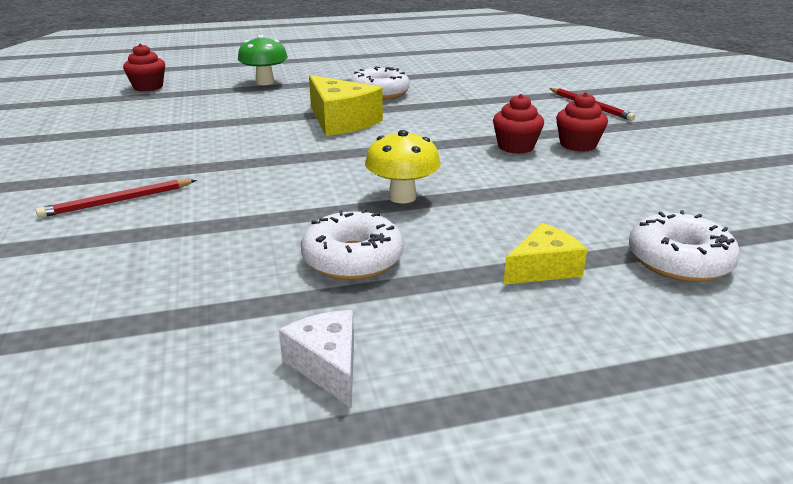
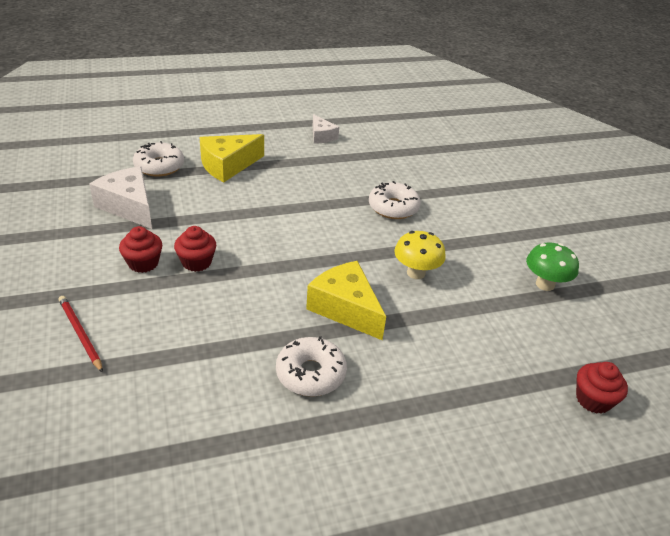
camera: 175 degrees right, 10 degrees up
red pencil [36,179,196,218] -> none
green mushroom [238,35,288,85] -> green mushroom moved to [526,242,579,291]
white donut [301,209,404,280] -> white donut moved to [369,181,421,219]
yellow mushroom [365,130,441,203] -> yellow mushroom moved to [394,231,446,279]
yellow cheese [503,223,588,285] -> yellow cheese [199,134,264,182], size x1.68
none -> white cheese [89,166,152,229]

